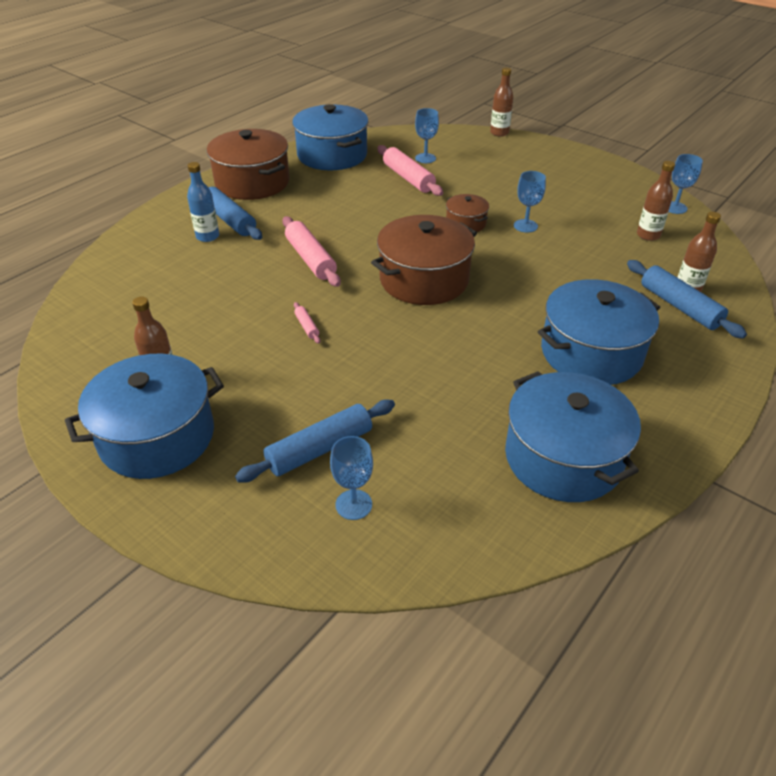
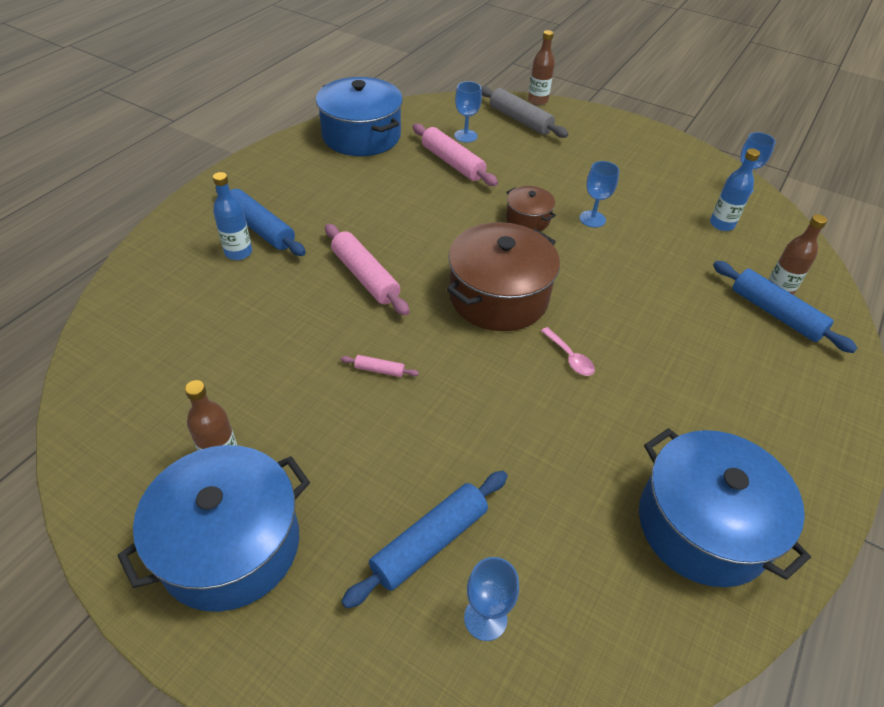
camera: 10 degrees left, 5 degrees up
brown pot [207,129,290,200] -> none
pink rolling pin [294,302,321,344] -> pink rolling pin turned 45 degrees counterclockwise [341,355,419,377]
blue pot [538,279,660,385] -> none
brown bottle [637,161,675,241] -> blue bottle [710,148,760,231]
none -> grey rolling pin [481,86,569,138]
none -> pink spoon [541,327,595,376]

